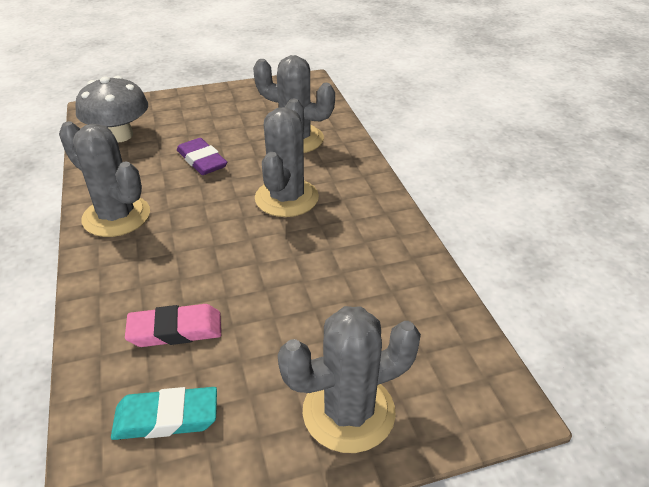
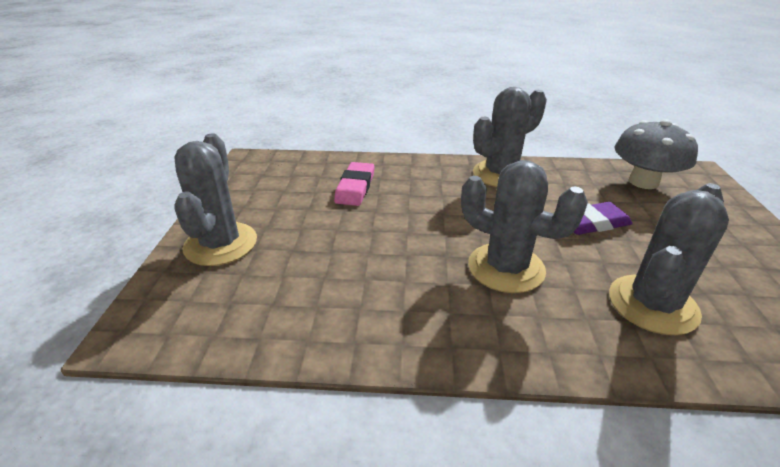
camera: 110 degrees right, 5 degrees down
turquoise eraser [111,387,217,440] -> none

